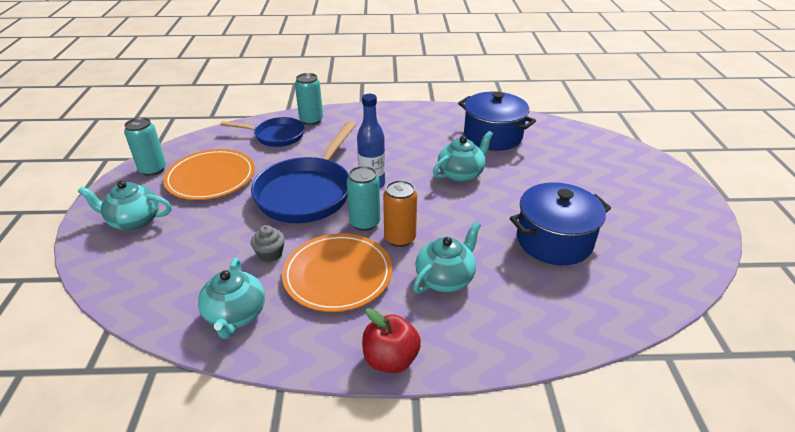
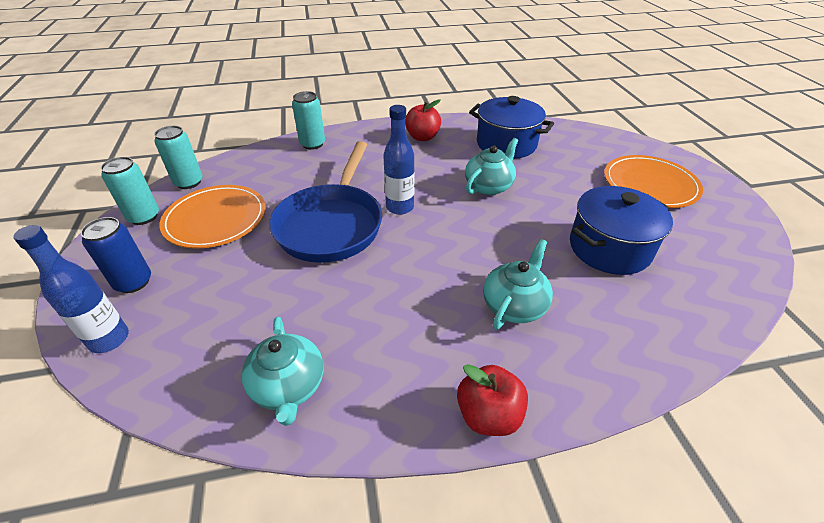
camera: 10 degrees left, 5 degrees up
turquoise teapot [78,180,172,231] -> blue can [81,217,151,293]
blue pan [220,117,304,147] -> none
grey cupcake [251,225,285,262] -> none
orange plate [282,233,392,312] -> orange plate moved to [604,155,703,208]
turquoise can [347,166,380,231] -> turquoise can moved to [154,126,203,189]
orange can [383,180,417,247] -> none
none -> blue bottle [13,225,129,353]
none -> red apple [405,99,441,141]

